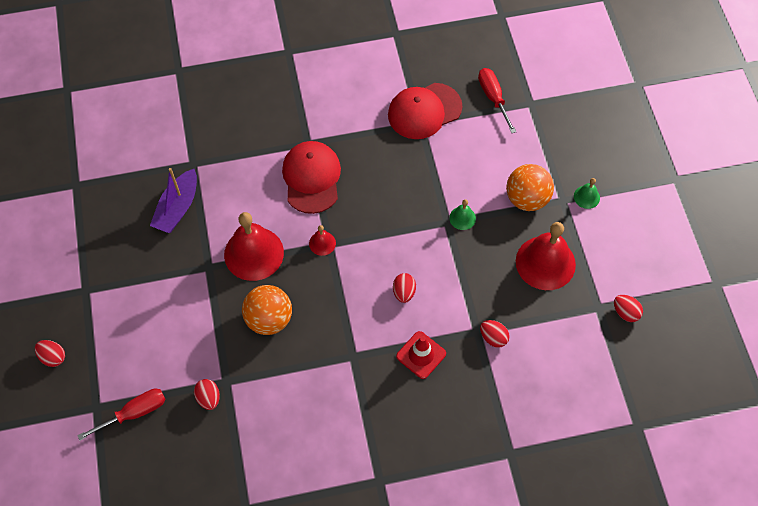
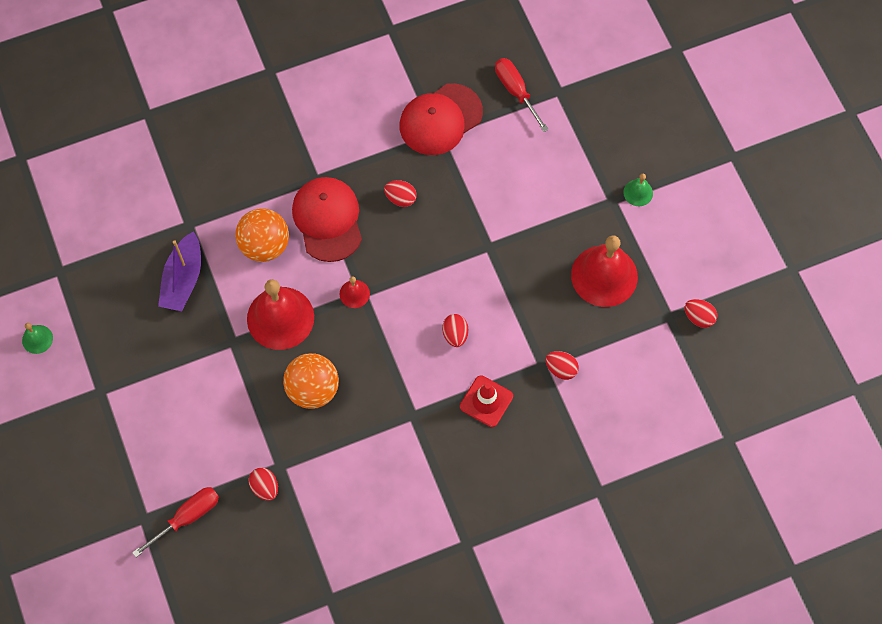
camera: 10 degrees left, 5 degrees up
red egg [35,340,65,367] -> red egg moved to [384,180,417,207]
green bell [449,199,476,230] -> green bell moved to [22,323,53,354]
orange ball [506,164,554,211] -> orange ball moved to [235,208,289,262]

